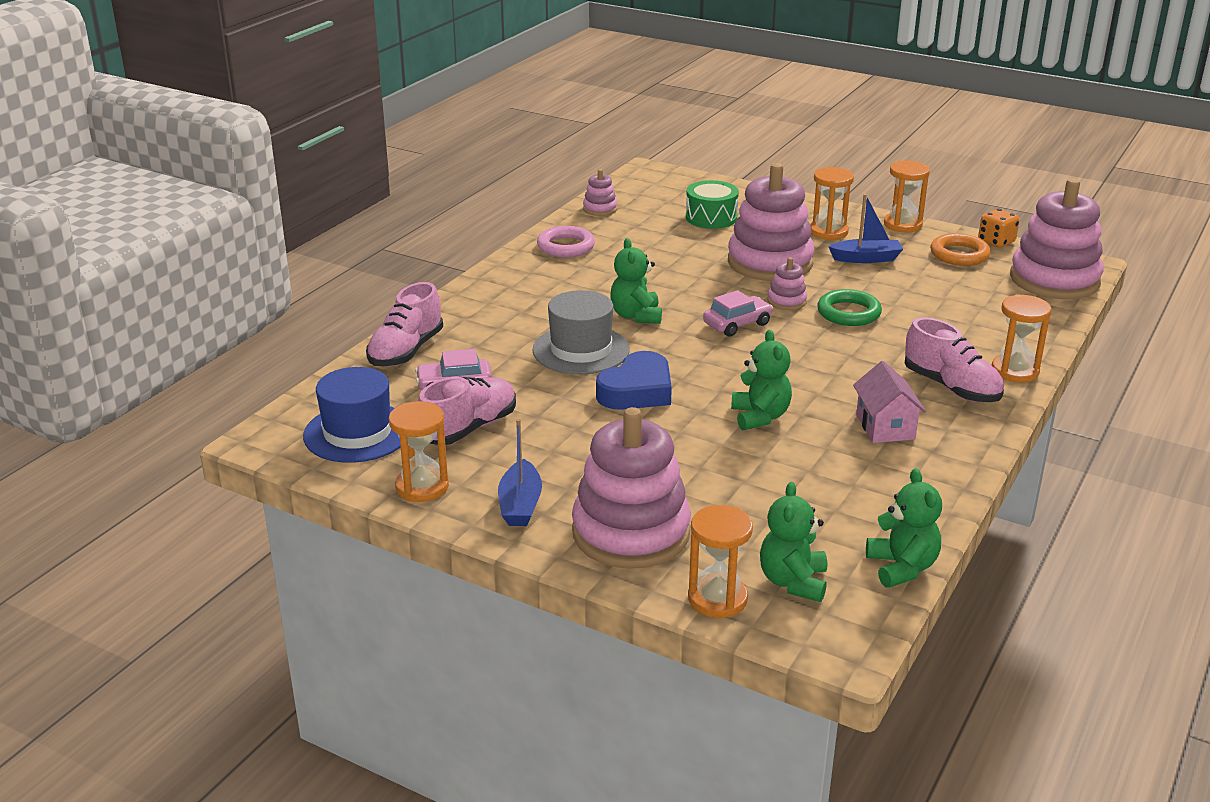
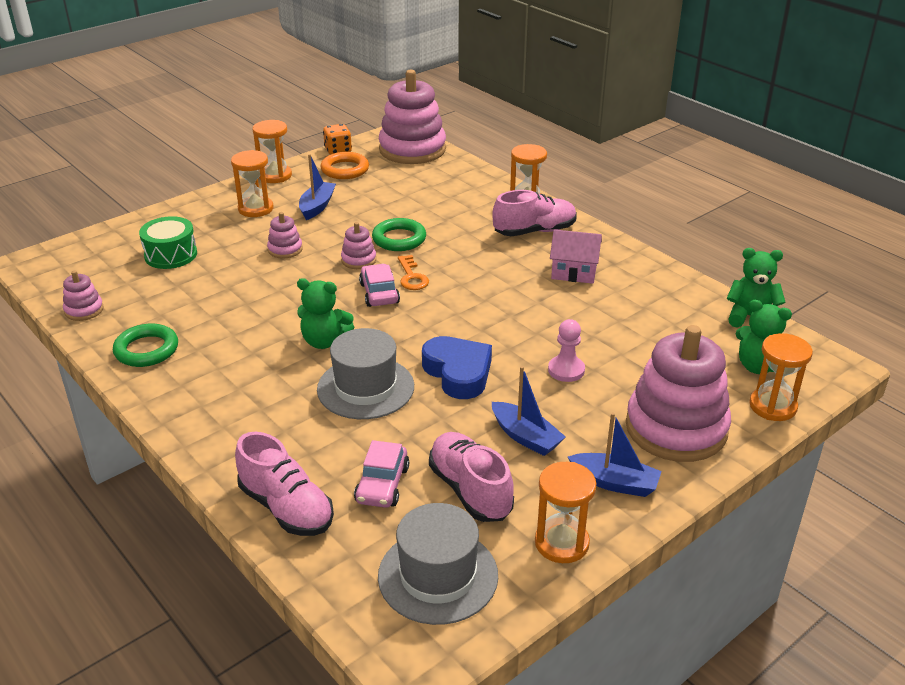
camera: 70 degrees left, 5 degrees up
blue hat [303,367,401,463] -> grey hat [378,503,498,625]
pink ring [537,226,595,257] -> green ring [113,324,178,367]
pink stacking toy [728,163,814,281] -> pink stacking toy [267,212,303,259], size x0.44
green teddy bear [731,330,792,430] -> none
none -> orange key [398,255,429,290]
none -> blue boat [492,366,566,456]
none -> pink pawn [548,319,585,382]

